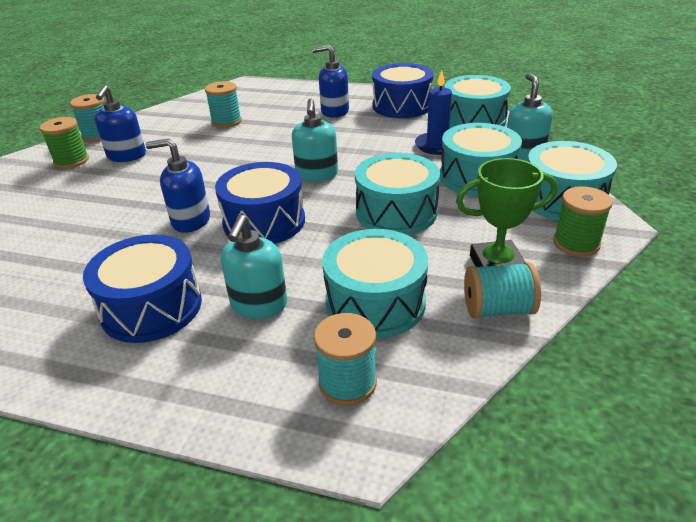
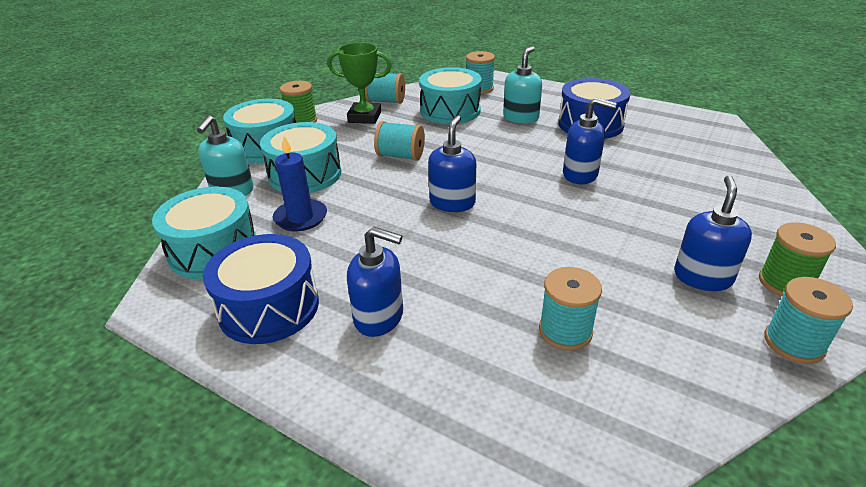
camera: 165 degrees left, 0 degrees up
blue drum [215,162,305,244] -> none
turquoise soap dispenser [292,99,338,181] -> blue soap dispenser [428,115,476,212]
turquoise drum [355,153,440,235] -> turquoise spool [374,121,425,161]

